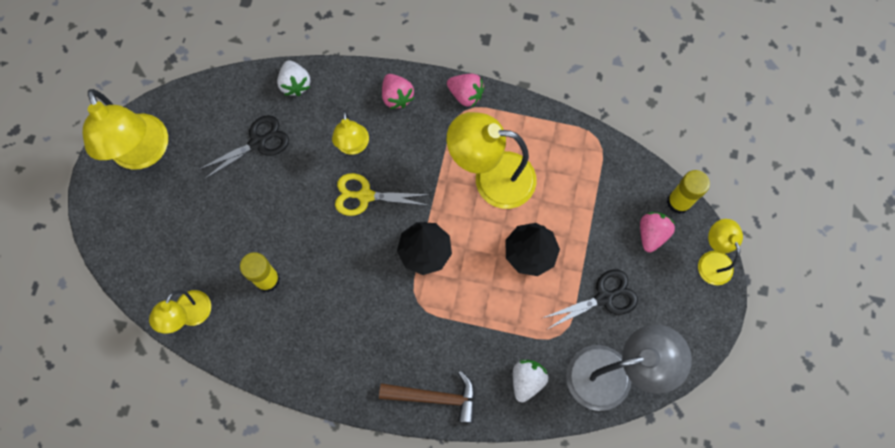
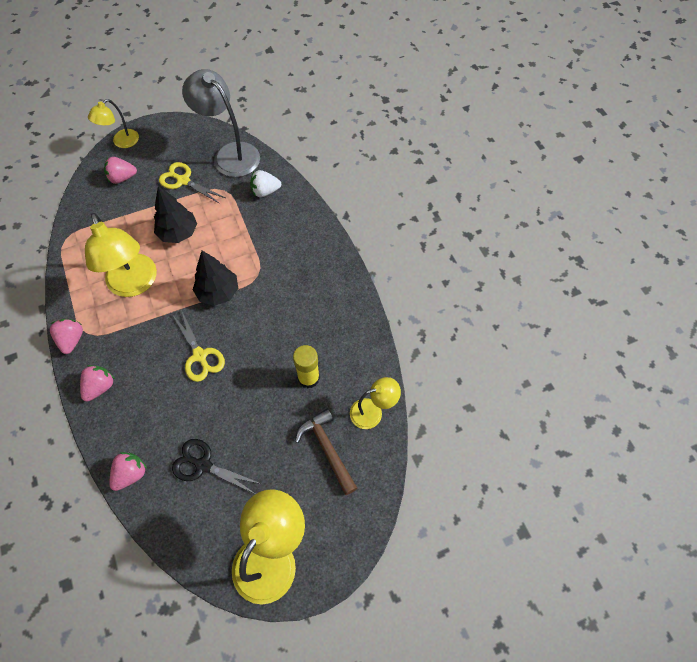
camera: 125 degrees left, 10 degrees down
white strawberry [277,60,310,96] -> pink strawberry [110,452,147,491]
yellow lamp [332,110,369,155] -> none
brown hammer [379,371,475,423] -> brown hammer moved to [295,409,357,495]
black scissors [543,270,638,329] -> yellow scissors [159,162,225,204]
yellow glue stick [667,170,710,214] -> none

